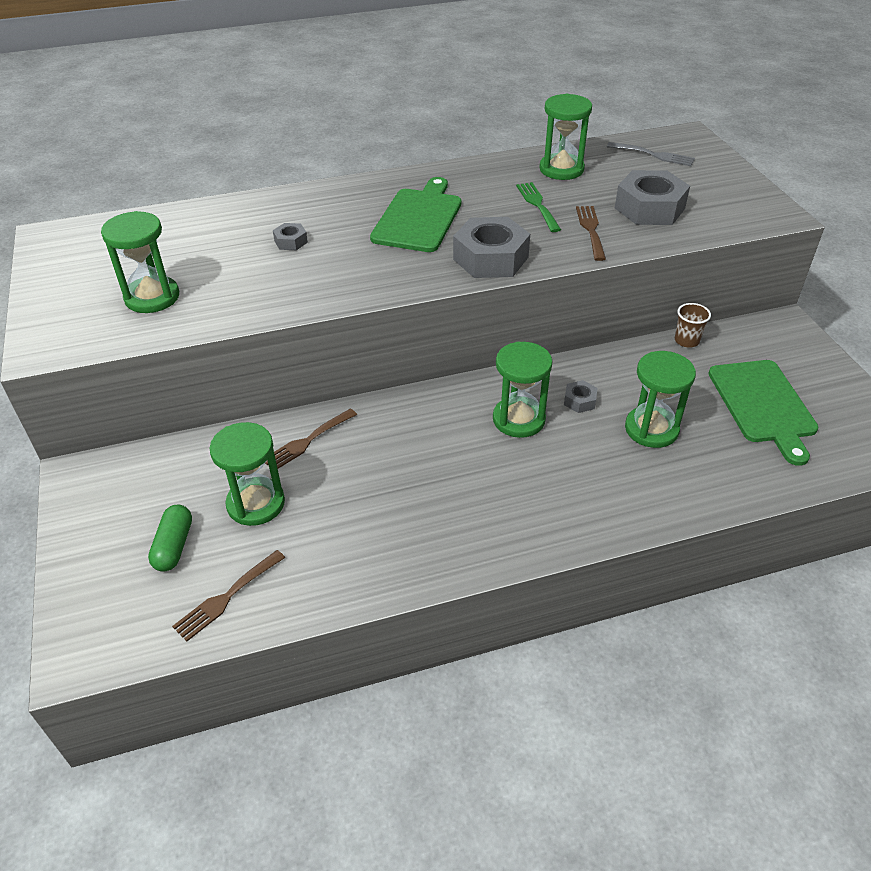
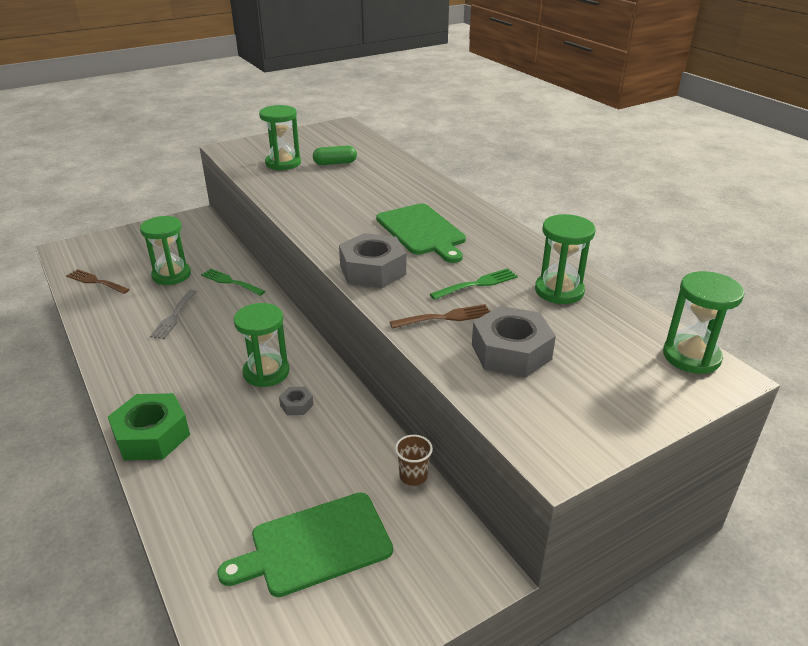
camera: 75 degrees right, 10 degrees down
green capsule [148,505,192,572] -> green capsule moved to [313,145,357,165]
brown fork [265,408,357,469] -> green fork [201,269,265,296]
grey nut [273,223,308,250] -> none
green cutting board [370,177,461,252] -> green cutting board turned 60 degrees clockwise [376,203,466,263]
grey fork [607,142,695,166] -> grey fork moved to [150,290,197,339]
green hourglass [625,351,696,448] -> green hourglass moved to [663,271,745,374]
none -> green nut [108,393,190,460]

